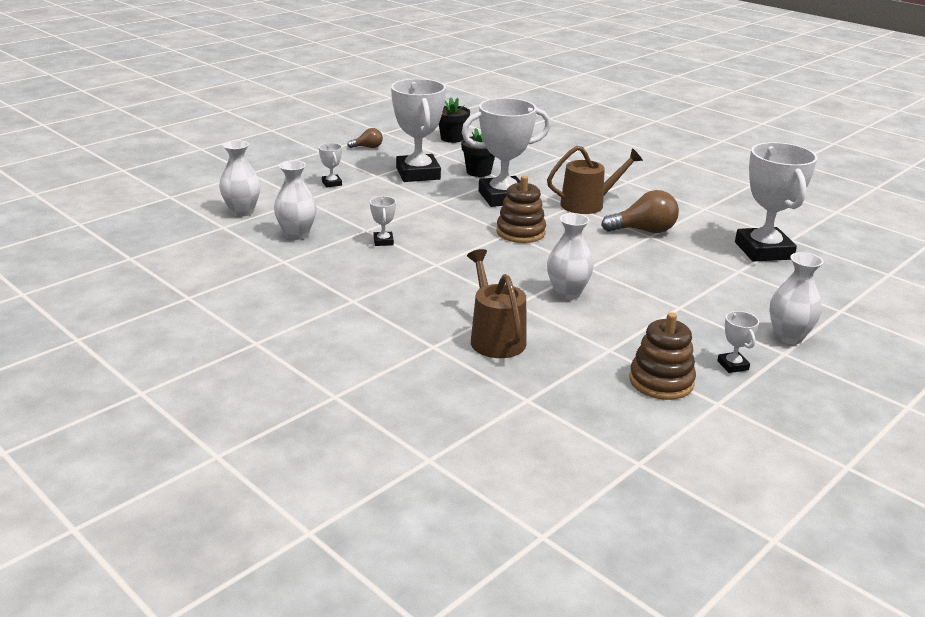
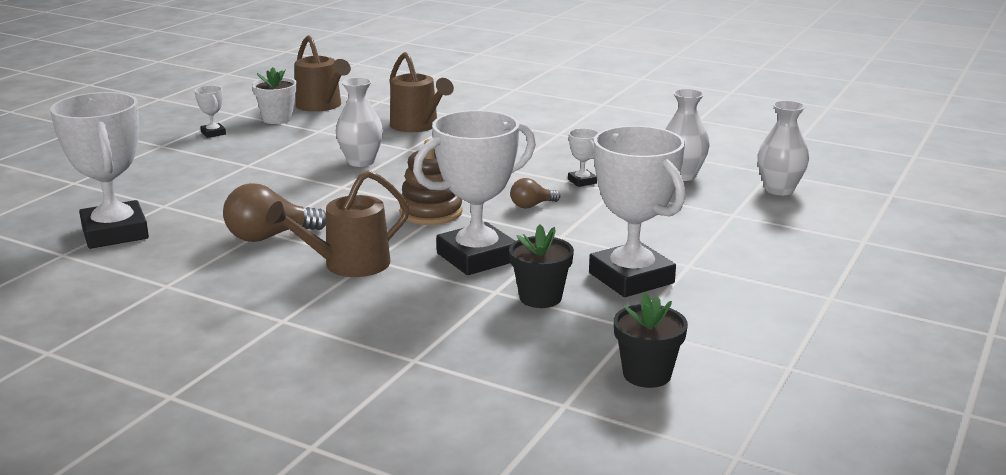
camera: 165 degrees right, 5 degrees down
white trophy [319,143,342,188] -> none
brown light bulb [347,128,383,148] -> brown light bulb moved to [510,178,560,208]
brown stacking toy [629,312,696,400] -> white flower pot [252,67,297,124]
white vase [769,252,824,344] -> none
none -> brown watering can [295,35,351,112]

